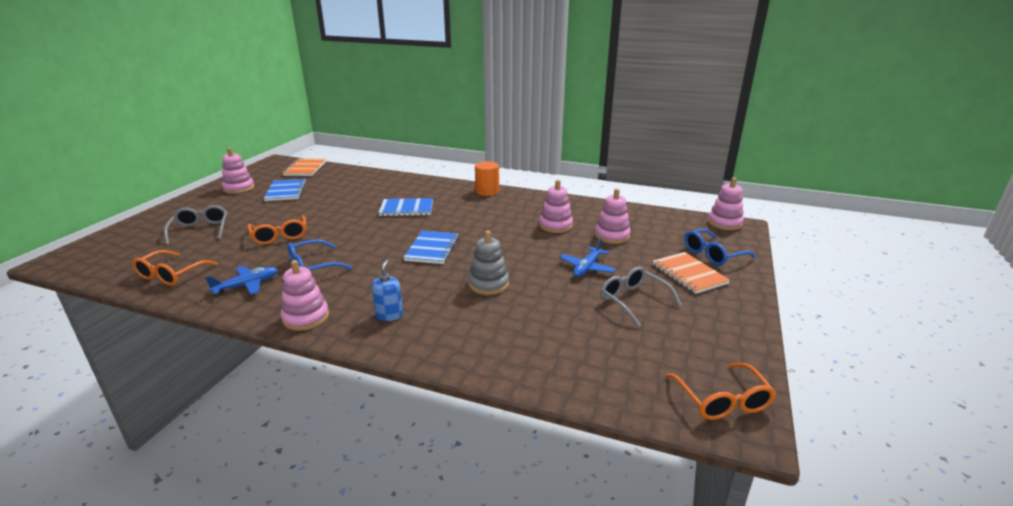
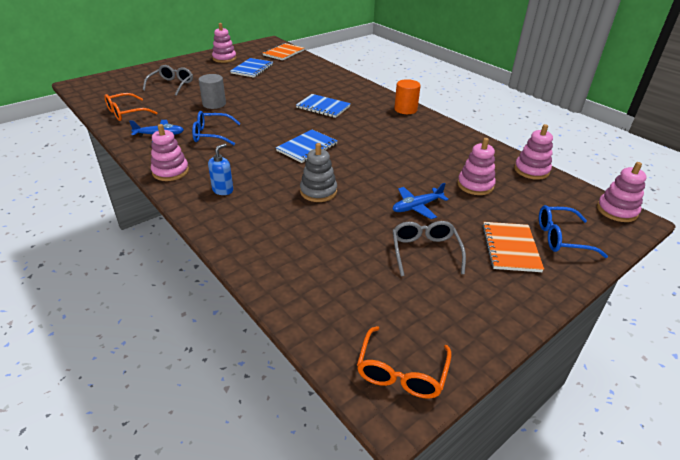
camera: 30 degrees right, 10 degrees up
orange glasses [248,215,306,245] -> grey cylinder [199,74,226,109]
pink stacking toy [539,180,573,233] -> pink stacking toy moved to [514,124,553,180]

